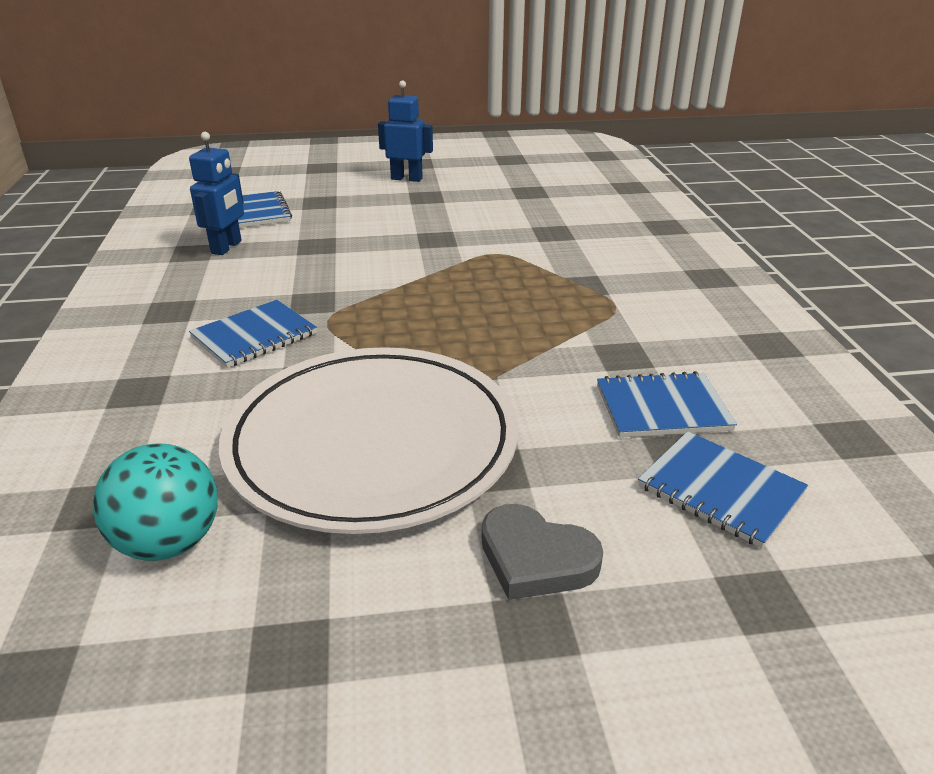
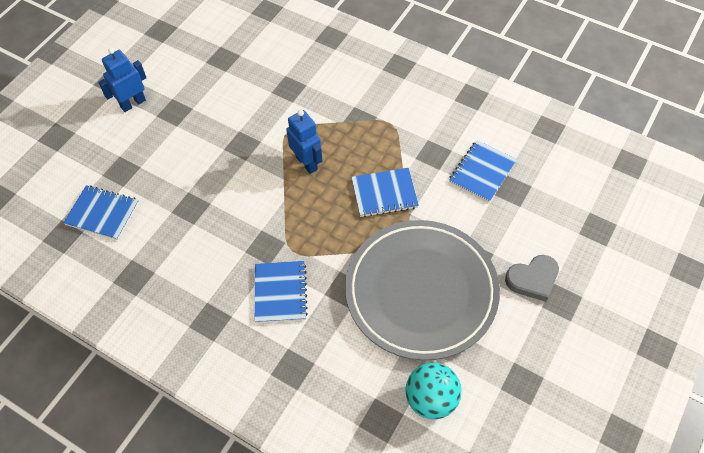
camera: 50 degrees left, 25 degrees up
blue robot [189,132,244,255] -> blue robot moved to [286,110,322,174]
white plate [219,347,519,534] -> grey plate [345,220,500,360]
blue notebook [638,431,808,548] -> blue notebook moved to [351,168,419,217]

